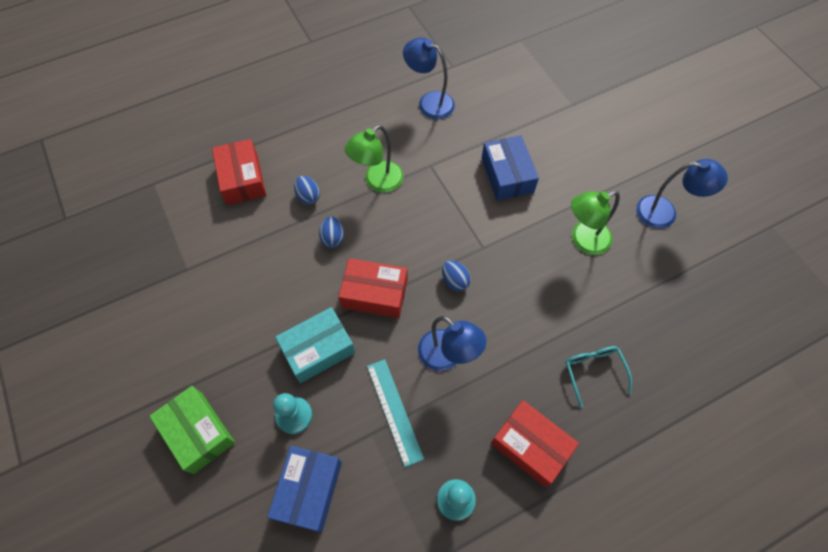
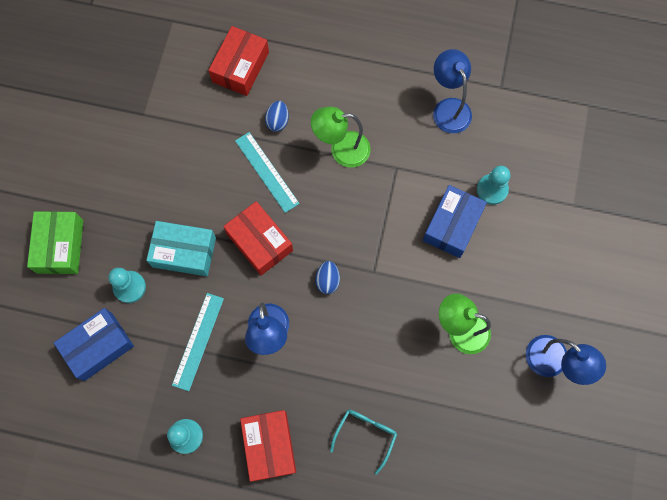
camera: 40 degrees right, 10 degrees up
blue egg [319,216,344,248] -> turquoise ruler [235,132,300,213]
none -> turquoise pawn [477,166,510,205]

